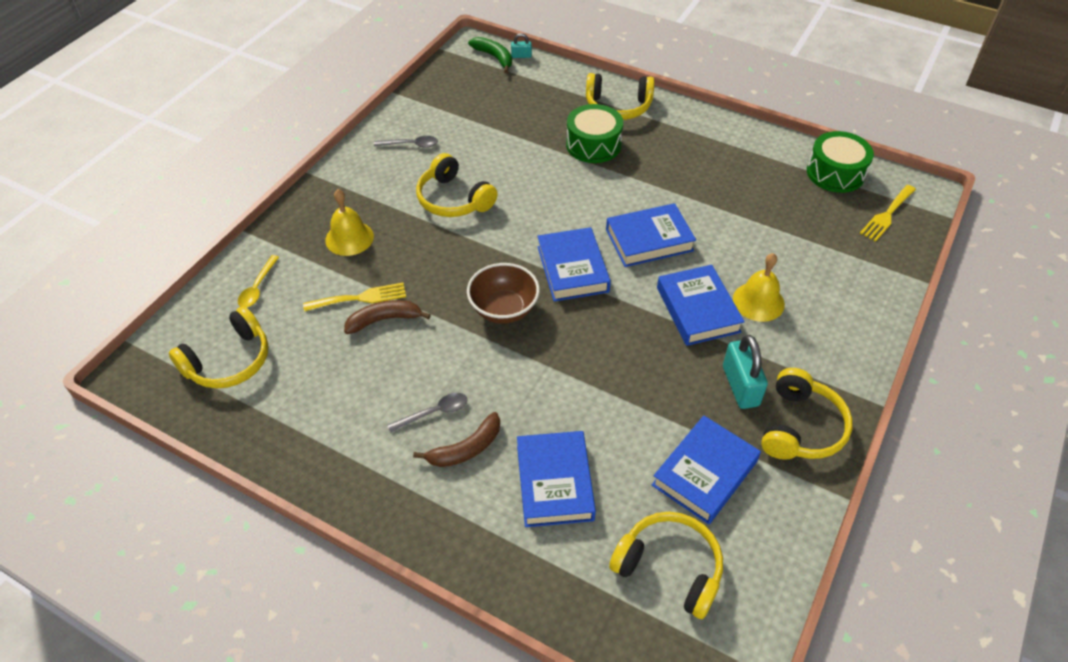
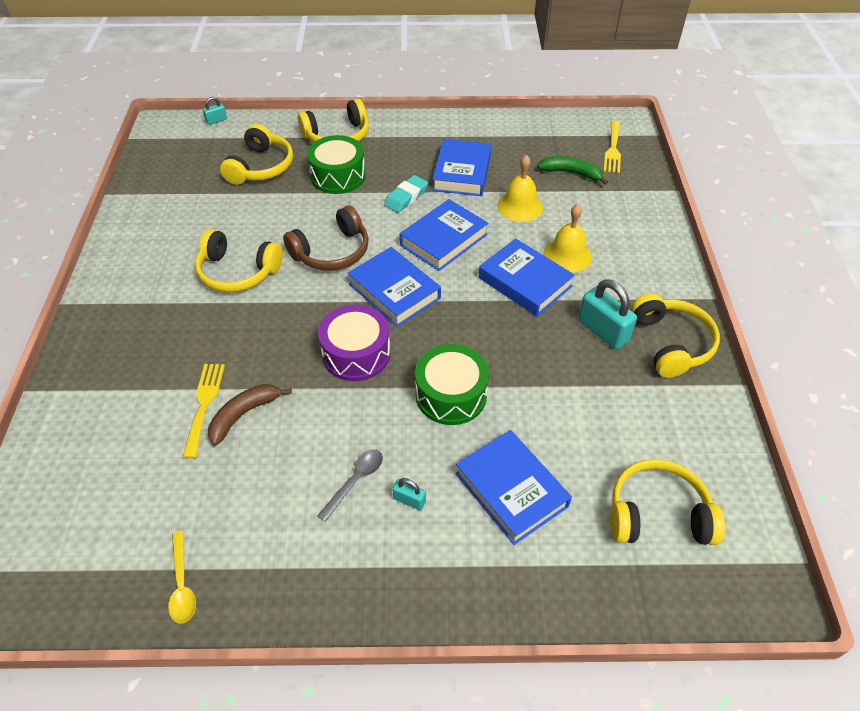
camera: 30 degrees left, 0 degrees up
yellow headphones [169,306,268,388] -> yellow headphones moved to [220,124,293,185]
yellow spoon [238,255,279,308] -> yellow spoon moved to [168,531,196,624]
yellow fork [303,282,406,312] -> yellow fork turned 45 degrees counterclockwise [183,364,225,459]
yellow bell [325,189,374,256] -> yellow bell moved to [497,155,543,222]
grey spoon [374,136,438,148] -> none
brown banana [413,412,500,467] -> turquoise padlock [392,478,426,510]
brown bowl [467,263,540,324] -> purple drum [318,305,390,381]
green banana [468,37,512,73] -> green banana moved to [538,156,608,185]
blue book [652,415,761,524] -> blue book moved to [433,139,491,196]
green drum [807,131,874,193] -> green drum moved to [415,344,489,425]
none -> brown headphones [283,205,369,271]
none -> turquoise eraser [384,175,428,213]

